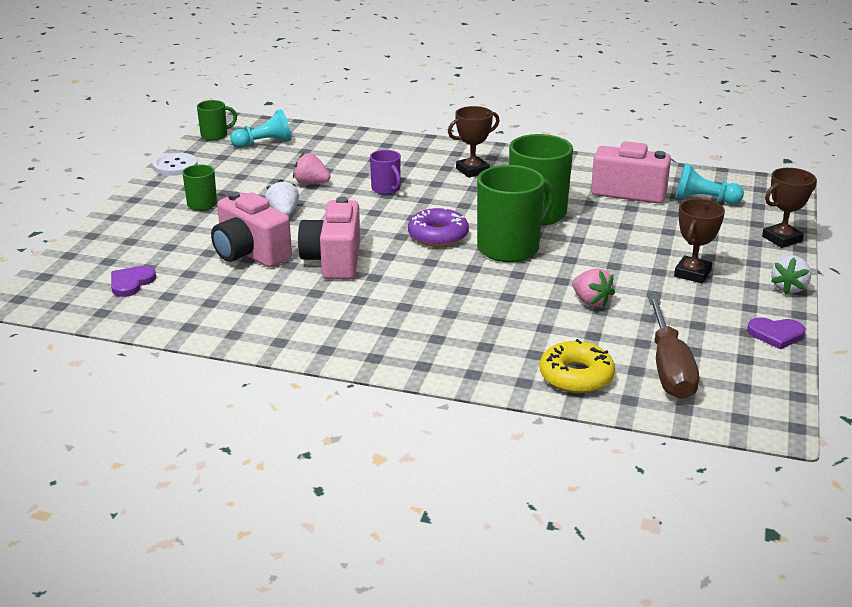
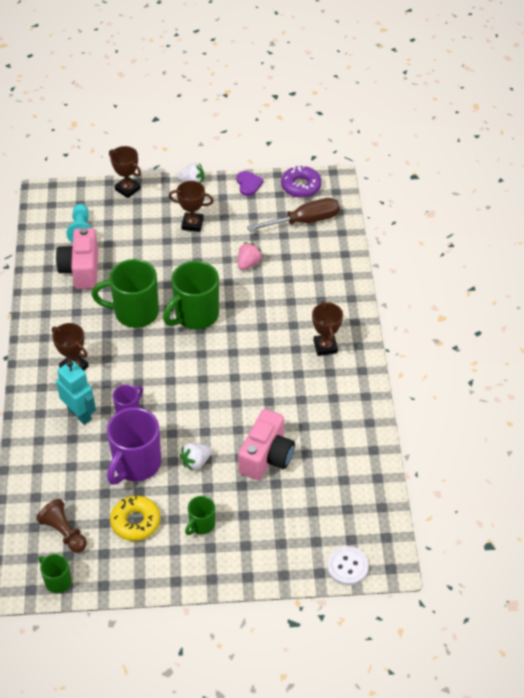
camera: 110 degrees left, 20 degrees up
purple heart [111,266,156,297] -> none
white button [153,153,198,176] -> white button moved to [327,546,369,586]
turquoise pawn [231,109,291,148] -> brown pawn [36,499,87,553]
pink strawberry [293,153,331,185] -> purple mug [107,407,161,485]
pink camera [298,197,360,280] -> none
purple donut [408,207,469,247] -> purple donut moved to [281,165,322,198]
green mug [477,165,554,262] -> green mug turned 75 degrees counterclockwise [163,261,219,330]
yellow donut [539,339,615,393] -> yellow donut moved to [110,495,160,541]
none -> turquoise robot [56,360,96,425]
none -> brown trophy [312,301,343,356]

